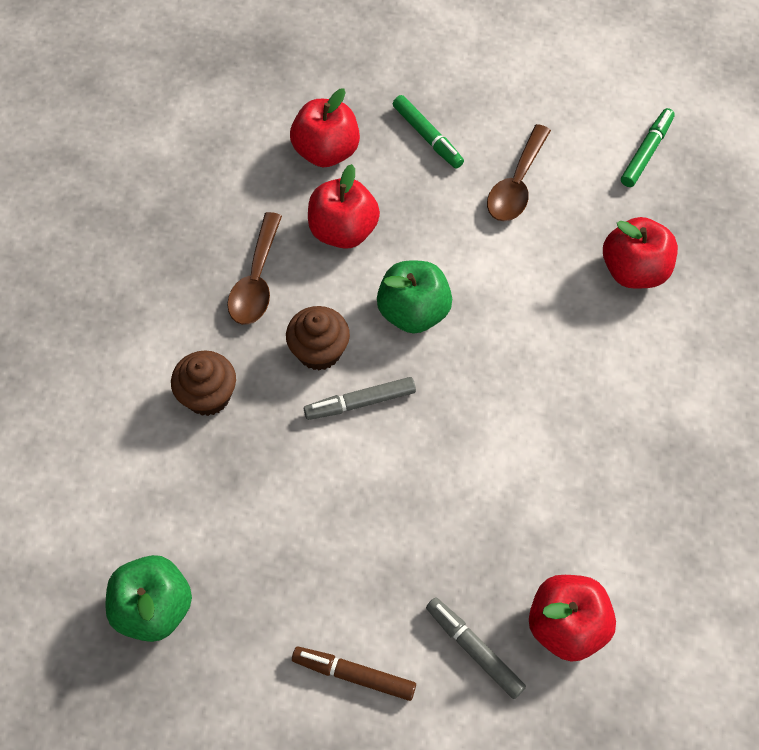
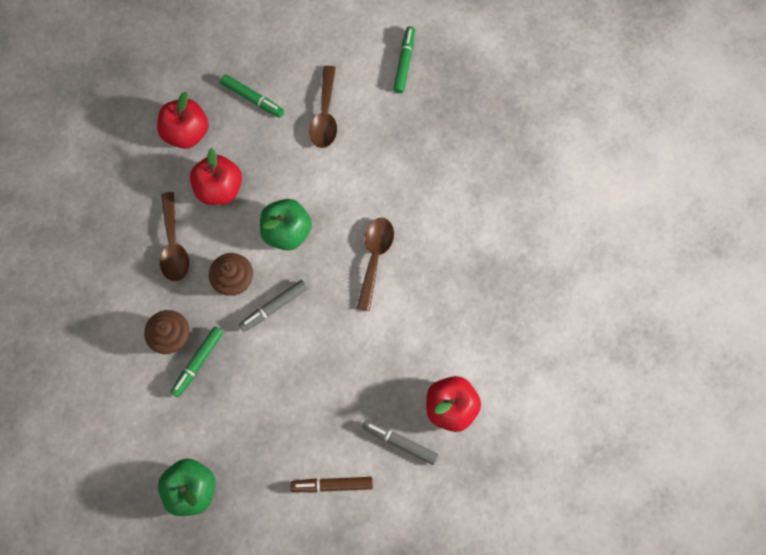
camera: 20 degrees left, 10 degrees up
red apple [603,217,678,288] -> none
none -> green marker [170,326,223,397]
none -> brown spoon [357,218,394,311]

